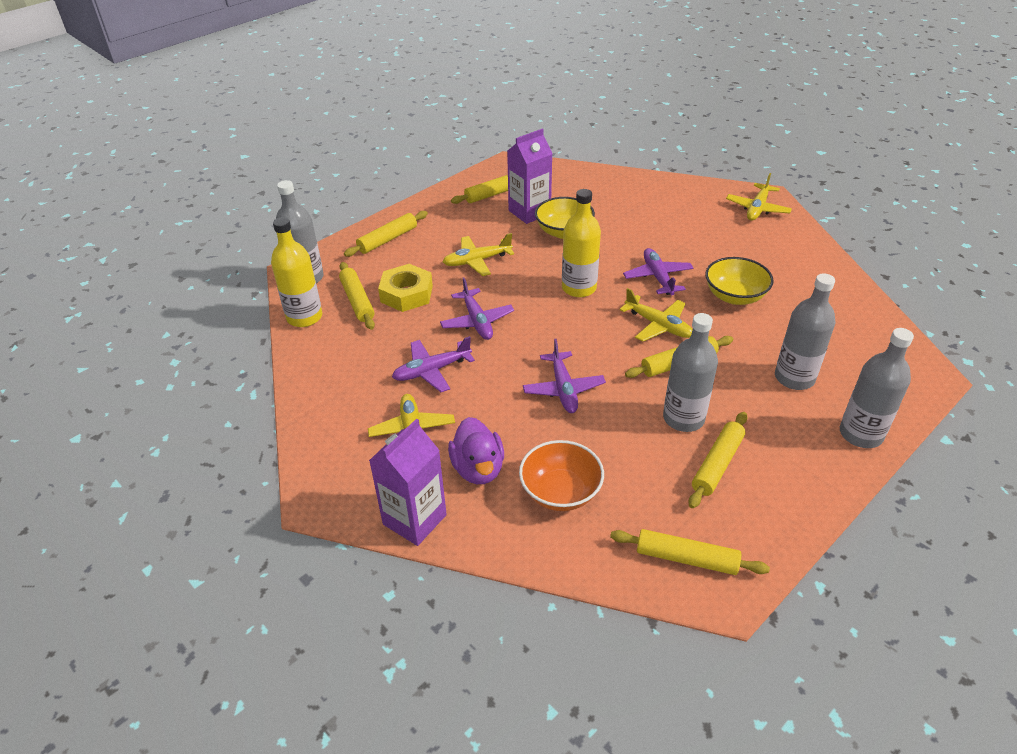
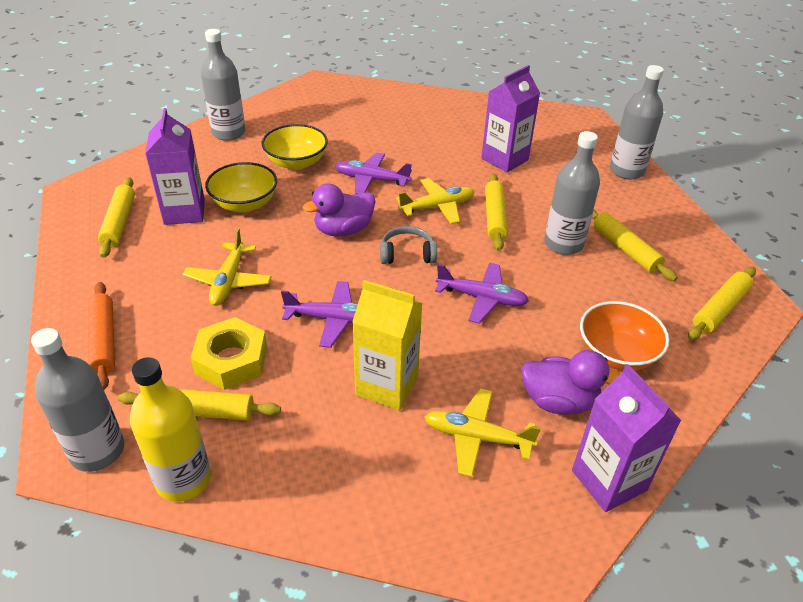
camera: 65 degrees left, 0 degrees up
yellow rolling pin [344,211,428,257] -> orange rolling pin [88,282,115,390]
purple plane [392,336,475,392] -> yellow carton [352,280,423,411]
yellow bottle [562,189,601,297] -> purple duck [303,183,375,237]
yellow bowl [705,257,774,305] -> yellow bowl moved to [261,124,328,170]
yellow plane [726,173,792,221] -> none
grey bottle [775,273,835,390] -> grey bottle moved to [201,29,245,141]
none -> grey headphones [380,226,437,264]
none -> purple carton [481,65,540,173]

